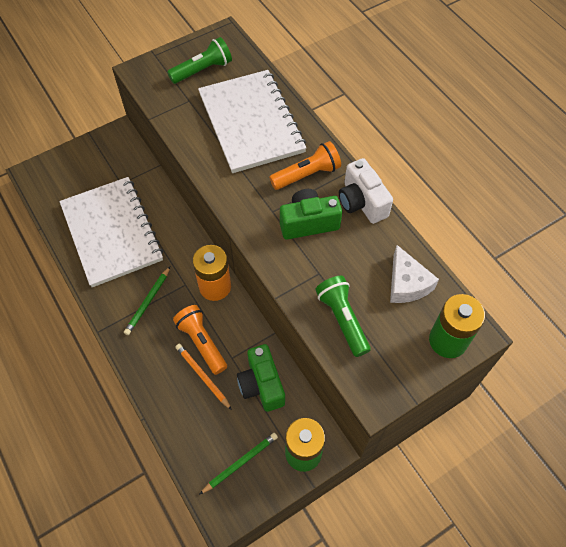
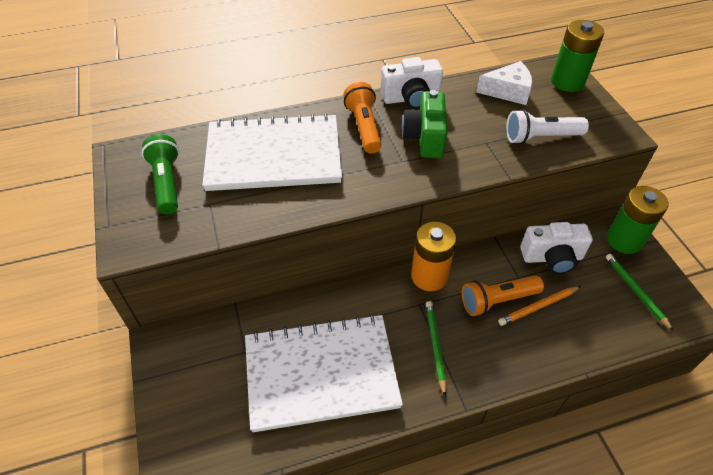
camera: 75 degrees left, 10 degrees down
green pencil [124,267,170,335] -> green pencil turned 135 degrees counterclockwise [426,301,446,396]
green camera [237,344,285,412] -> white camera [521,222,593,274]
green flashlight [315,276,371,357] -> white flashlight [506,109,589,144]

